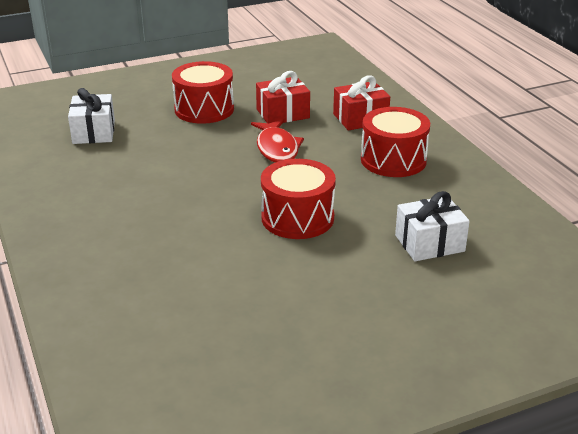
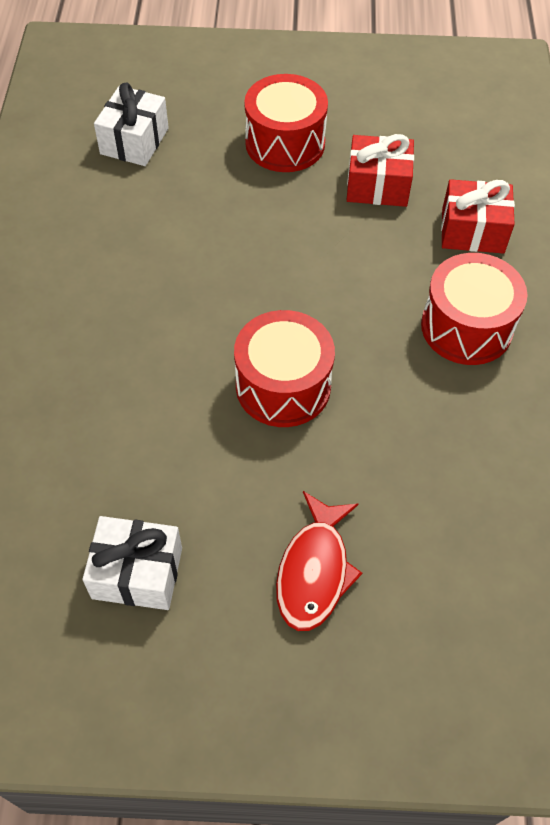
camera: 25 degrees right, 25 degrees up
red fish [251,119,304,163] -> red fish moved to [276,491,362,631]
white gift [395,191,470,261] -> white gift moved to [82,516,182,610]

